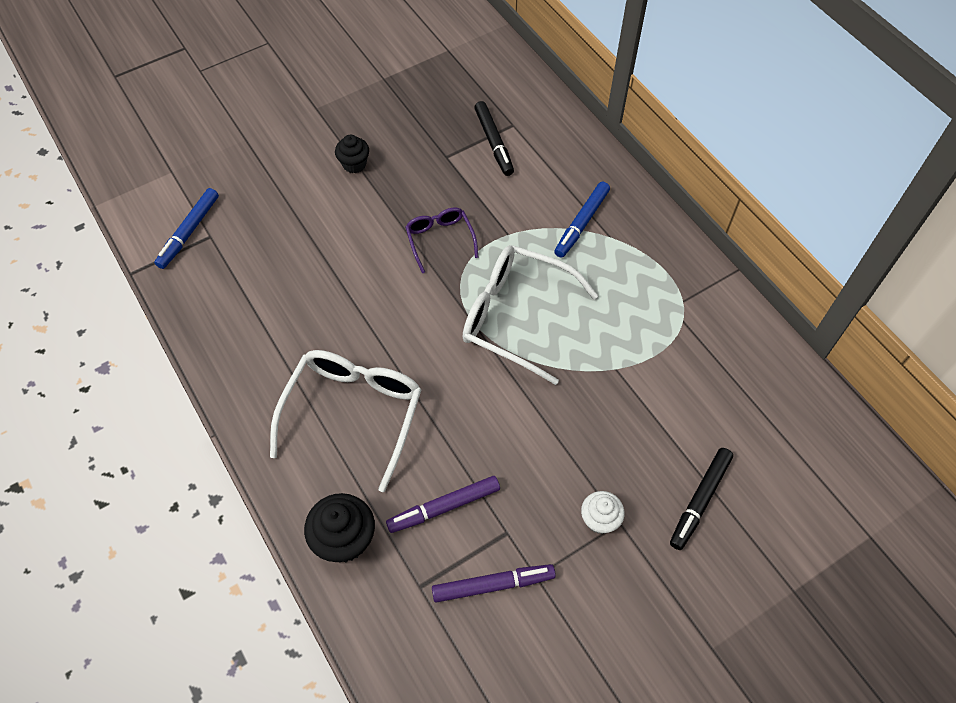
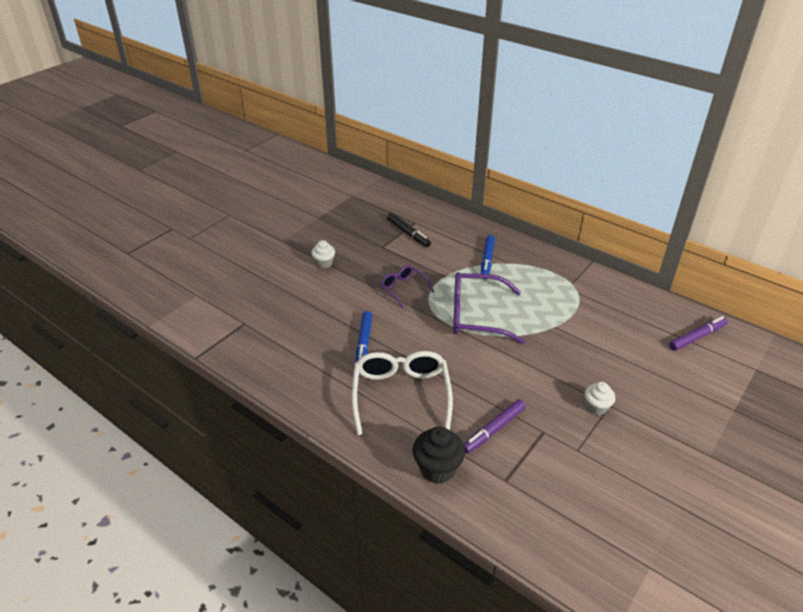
camera: 20 degrees left, 20 degrees down
blue marker [154,188,219,269] -> blue marker moved to [355,311,372,363]
black cupcake [335,135,369,173] -> white cupcake [311,240,335,268]
purple marker [432,564,556,603] -> purple marker moved to [669,316,728,351]
white glasses [462,245,598,385] -> purple glasses [453,272,525,344]
black marker [670,448,733,550] -> none

